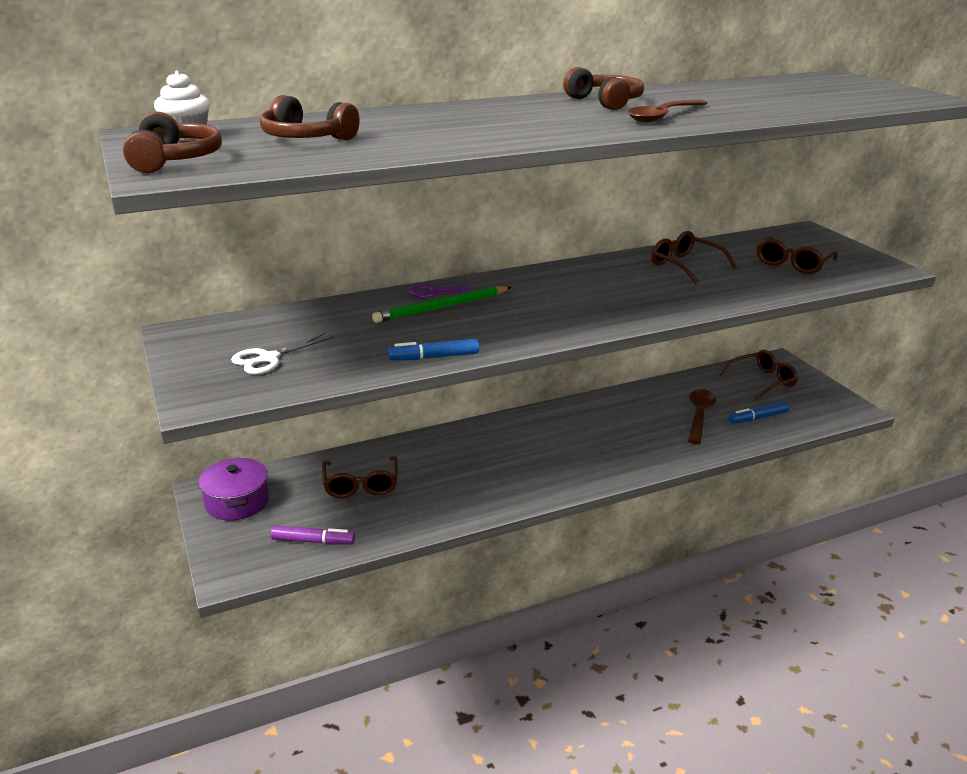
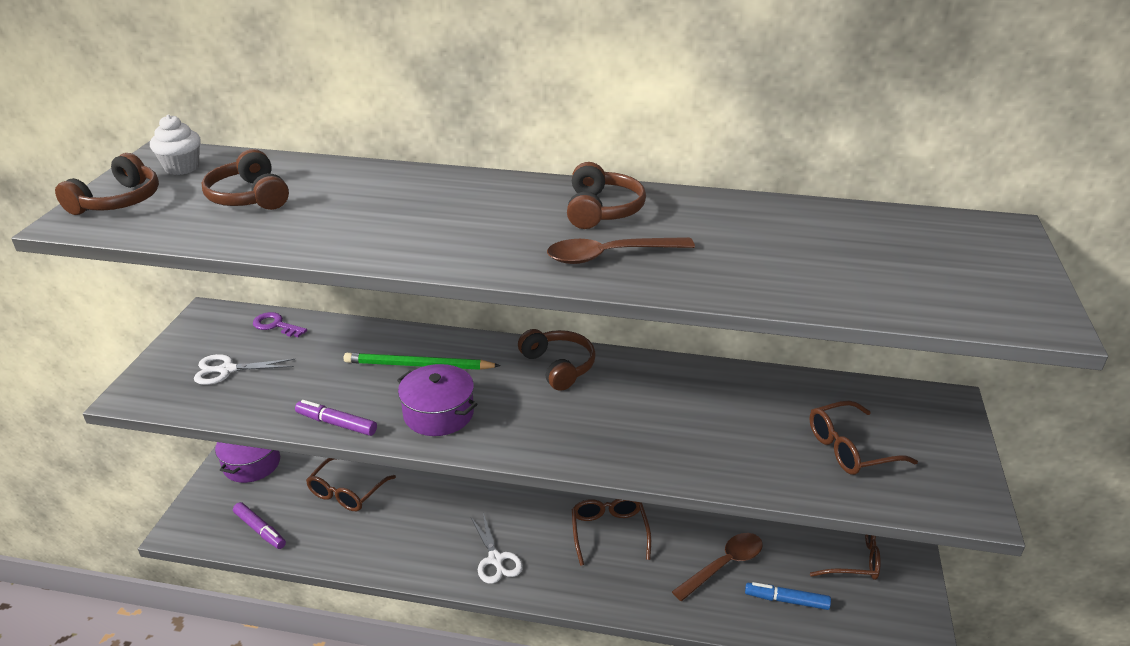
camera: 35 degrees right, 5 degrees up
blue marker [388,339,479,361] -> purple marker [295,400,377,436]
purple key [409,284,470,298] -> purple key moved to [253,312,307,337]
brown glasses [652,231,737,284] -> brown glasses moved to [572,499,651,566]
none -> purple pot [397,364,478,436]
none -> white scissors [471,513,523,584]
none -> brown headphones [518,329,596,391]

